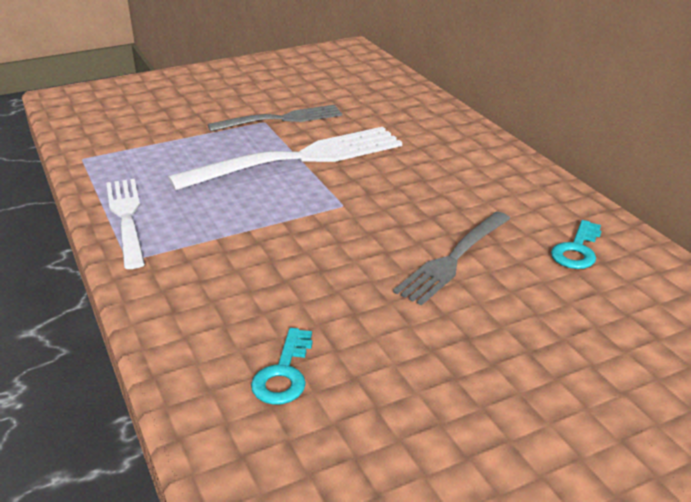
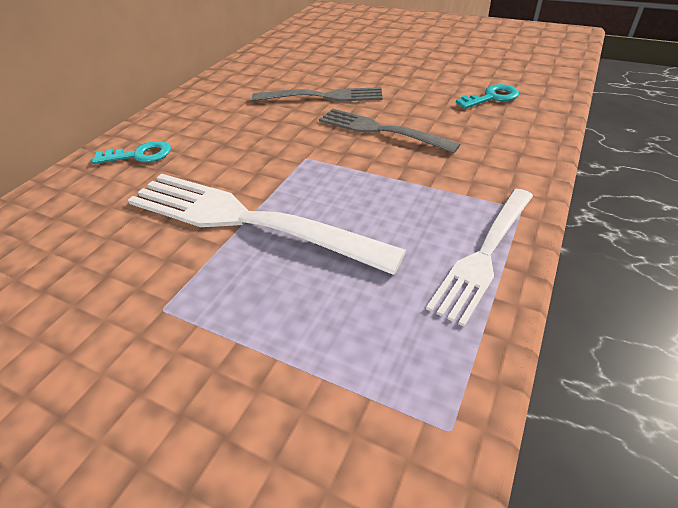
camera: 125 degrees left, 10 degrees up
grey fork [208,105,342,132] -> grey fork moved to [319,109,460,153]
turquoise key [551,220,601,269] -> turquoise key moved to [92,141,171,164]

